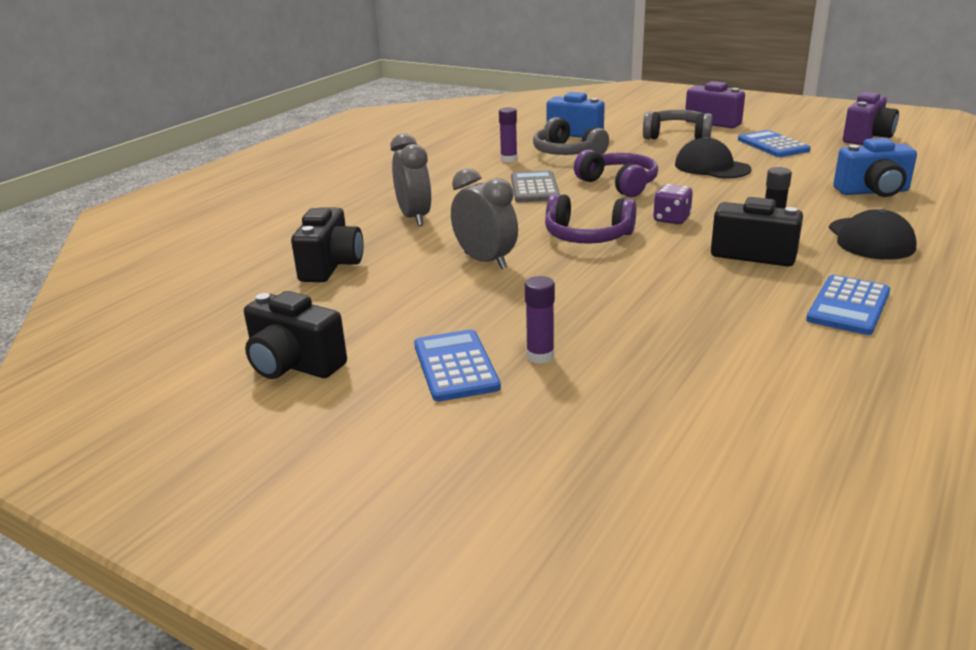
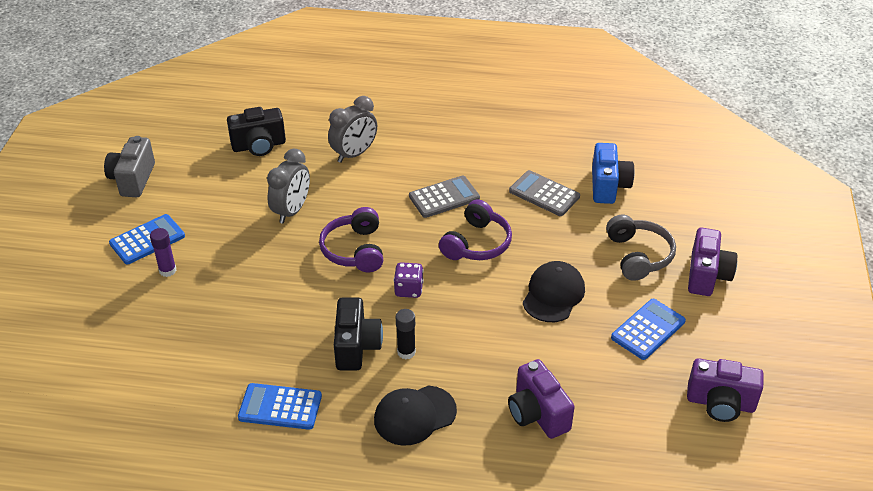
camera: 65 degrees right, 15 degrees up
black camera [244,291,347,379] -> grey camera [104,136,155,197]
purple glue stick [499,107,517,162] -> none
grey headphones [533,117,609,155] -> grey calculator [509,170,580,216]
blue camera [833,138,917,197] -> purple camera [508,359,575,439]

